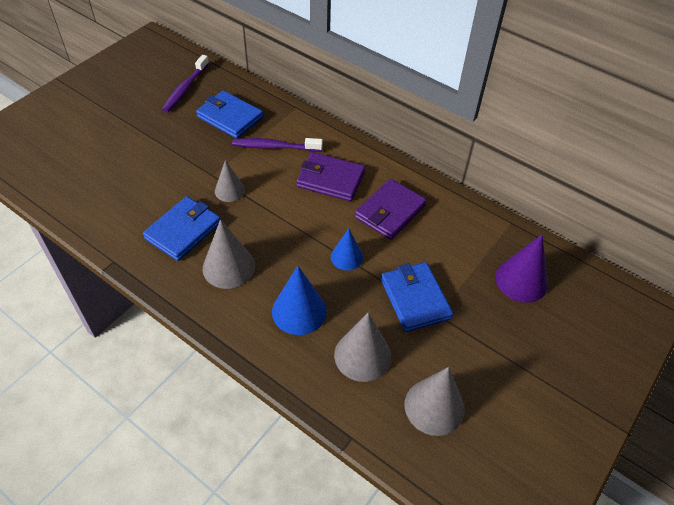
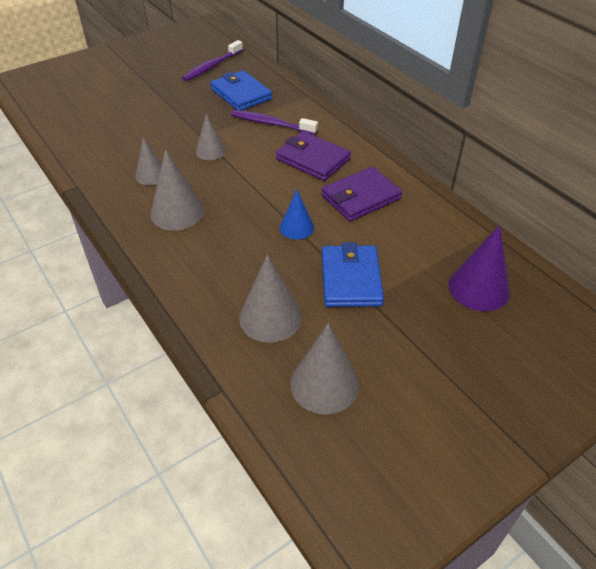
camera: 20 degrees right, 5 degrees down
blue wallet [143,196,221,261] -> grey cone [135,137,162,185]
blue cone [272,266,327,335] -> none

